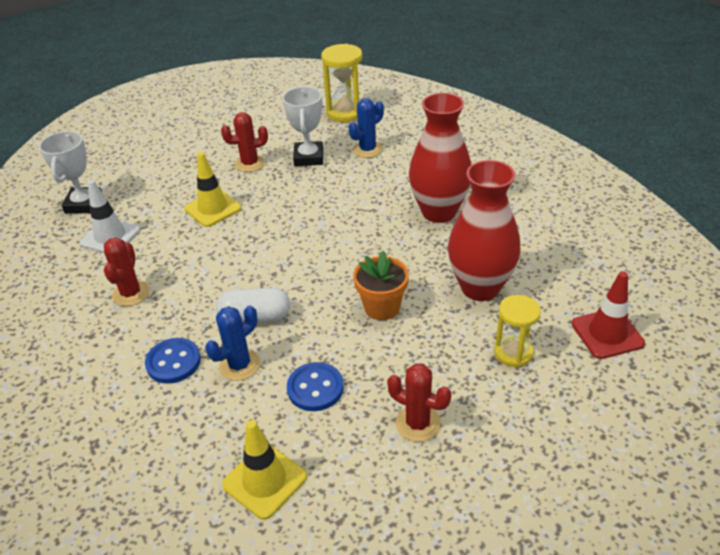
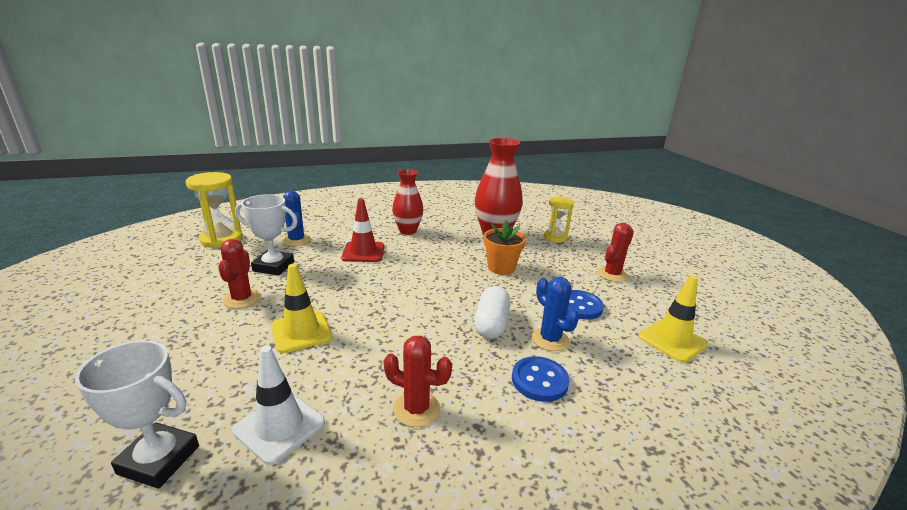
camera: 80 degrees left, 15 degrees down
red vase [409,93,472,223] -> red vase [392,169,423,235], size x0.65
red traffic cone [572,271,645,359] -> red traffic cone moved to [341,198,385,262]

